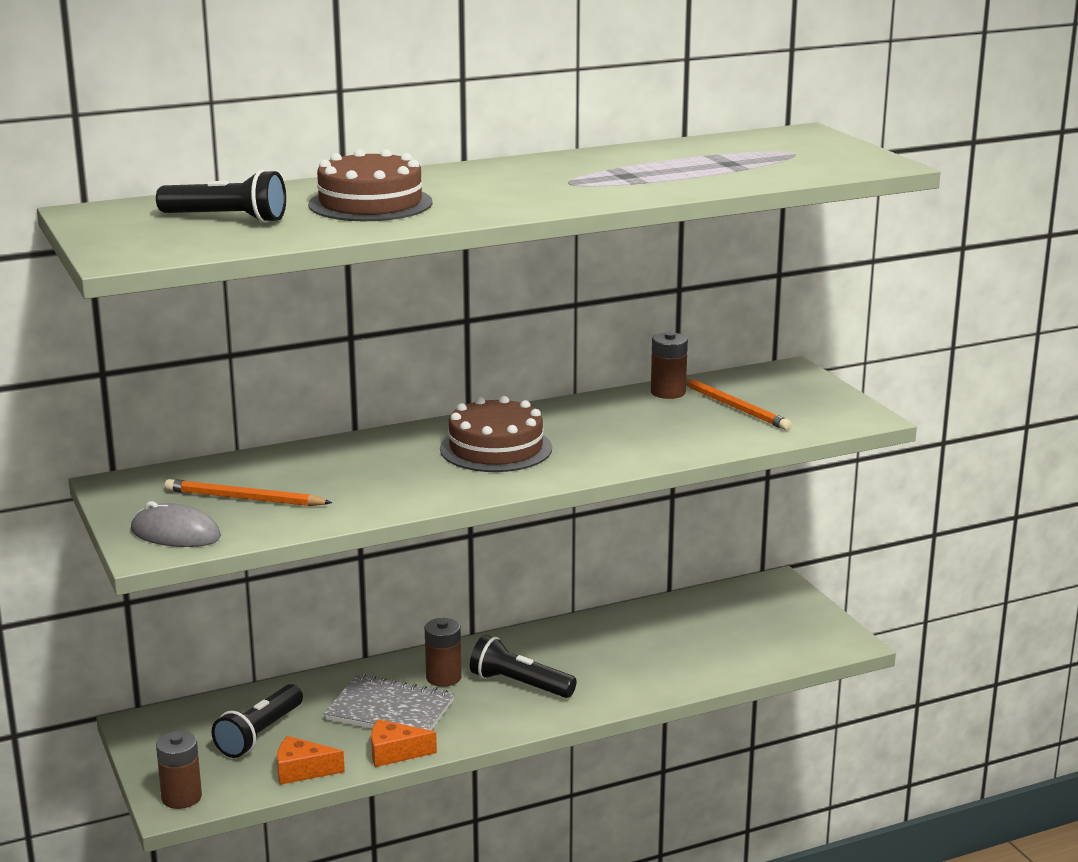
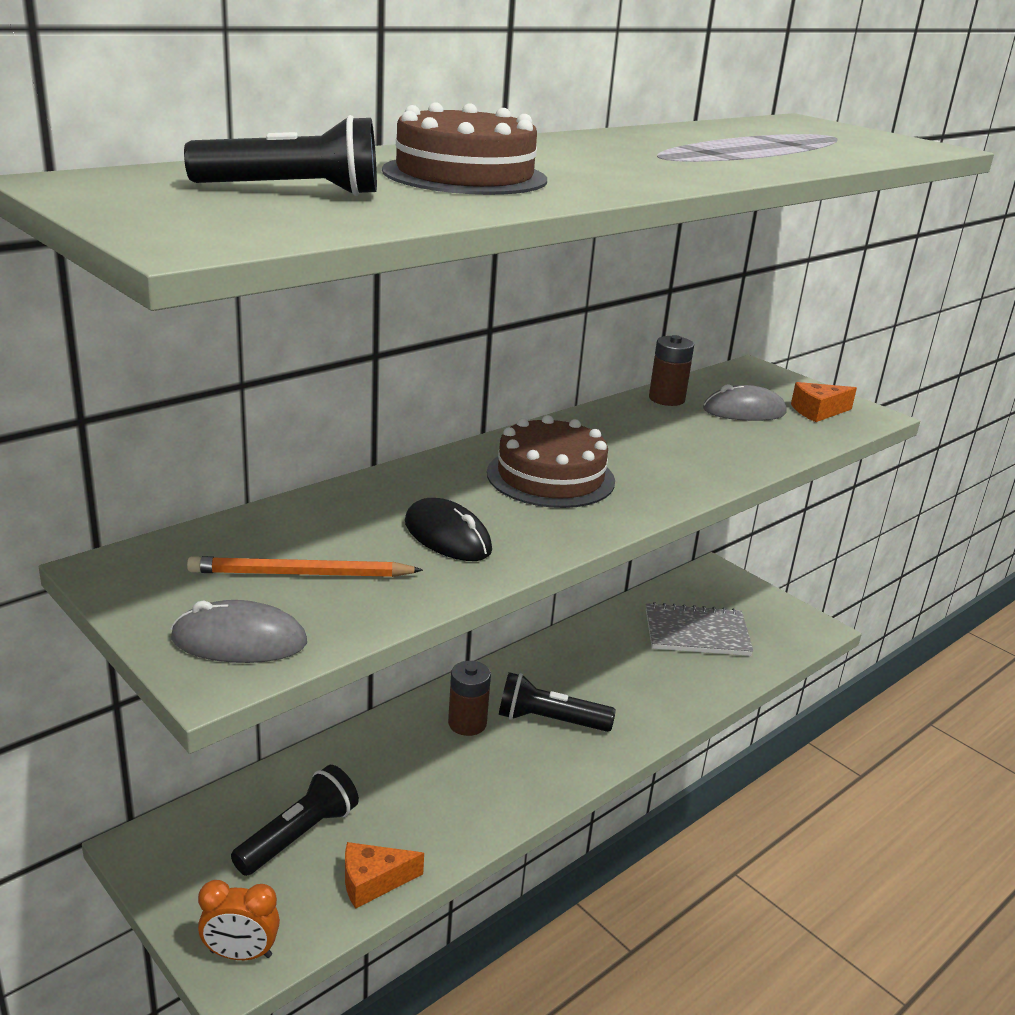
camera: 20 degrees left, 5 degrees up
brown battery [156,731,202,809] -> orange clock [198,880,280,960]
black flashlight [212,684,303,758] -> black flashlight turned 150 degrees counterclockwise [231,765,359,876]
grey notebook [324,674,454,731] -> grey notebook moved to [646,602,753,656]
orange cheese [371,719,437,767] -> orange cheese moved to [791,382,857,422]
orange pencil [686,378,792,430] -> grey mouse [703,384,787,421]
none -> black mouse [405,498,492,561]

